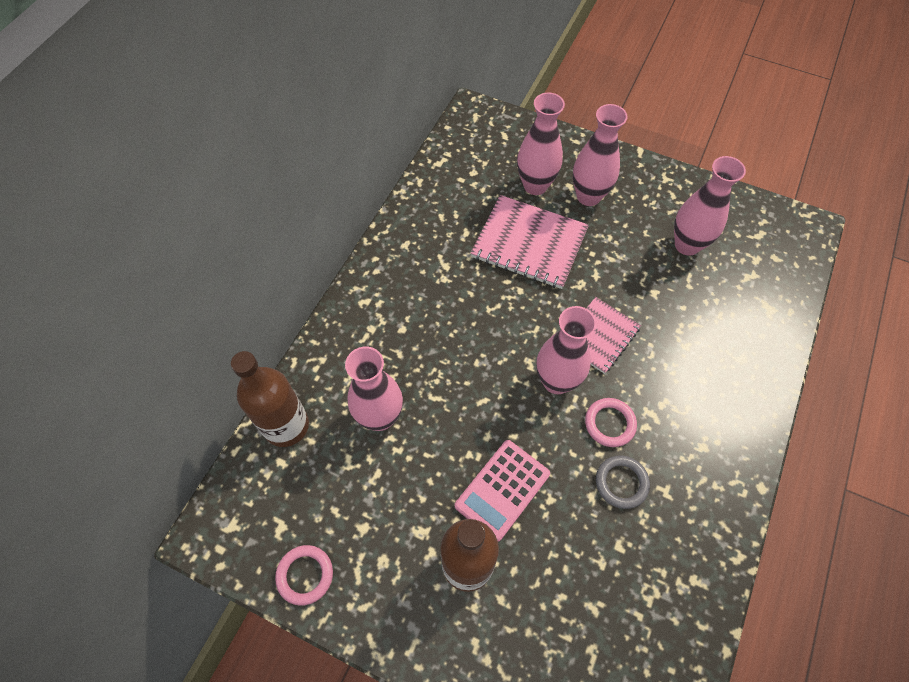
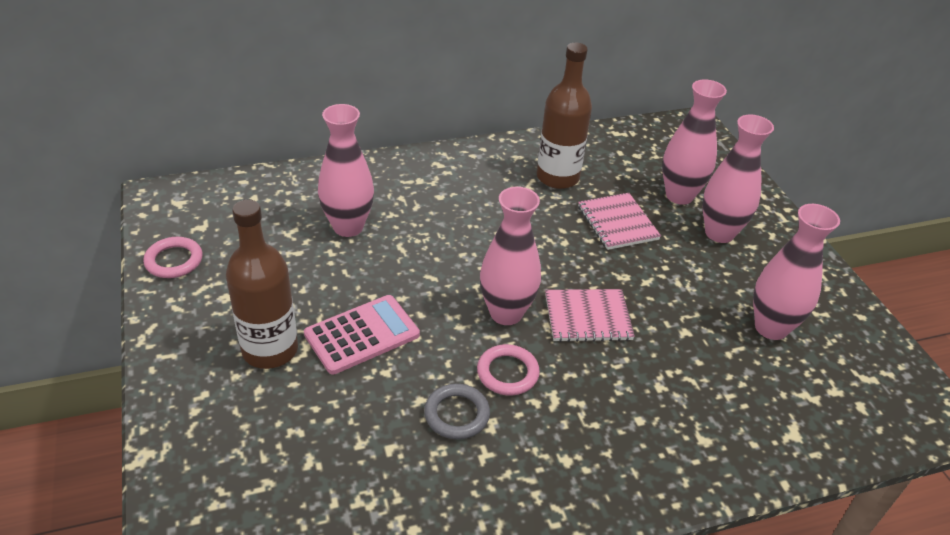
camera: 45 degrees right, 20 degrees down
brown bottle [231,351,309,447] -> brown bottle moved to [537,43,592,189]
pink calculator [455,440,550,542] -> pink calculator turned 150 degrees clockwise [304,295,420,375]
pink notebook [471,195,589,289] -> pink notebook [578,193,661,250], size x0.64

